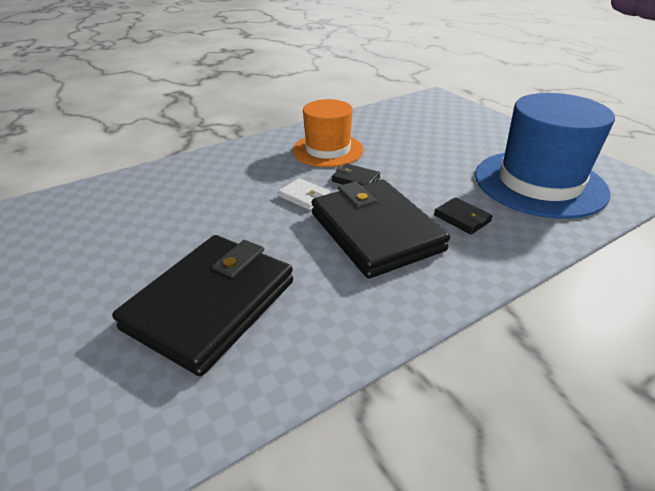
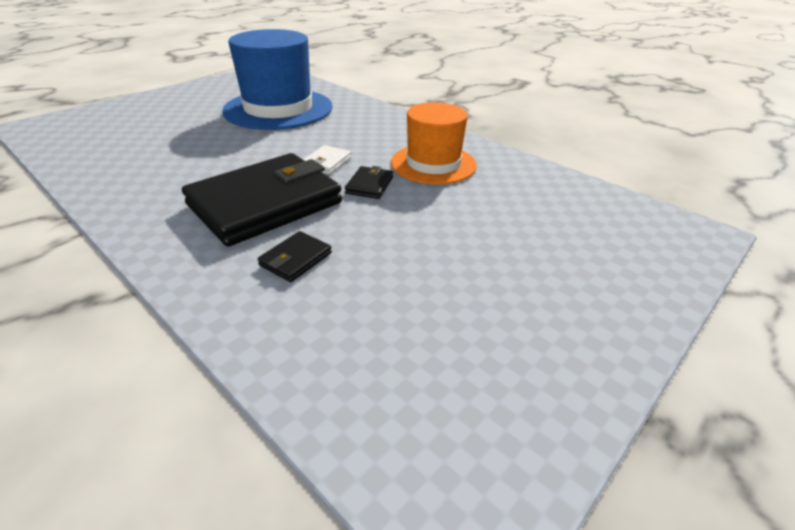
camera: 75 degrees right, 0 degrees up
black wallet [112,235,293,376] -> none
blue hat [475,93,615,219] -> blue hat moved to [222,29,333,130]

